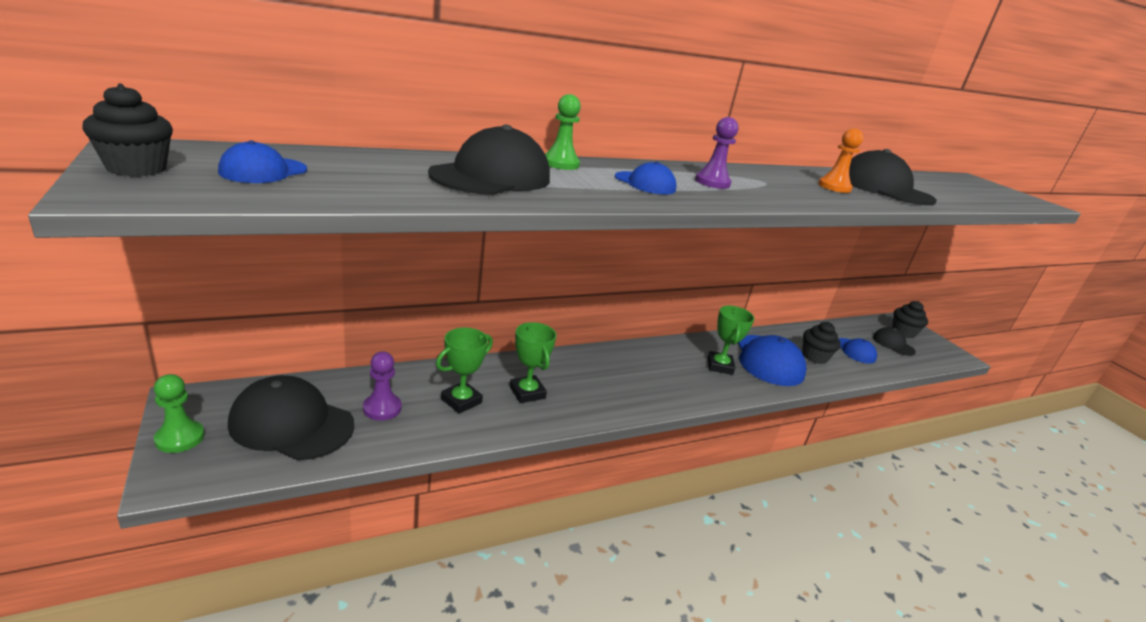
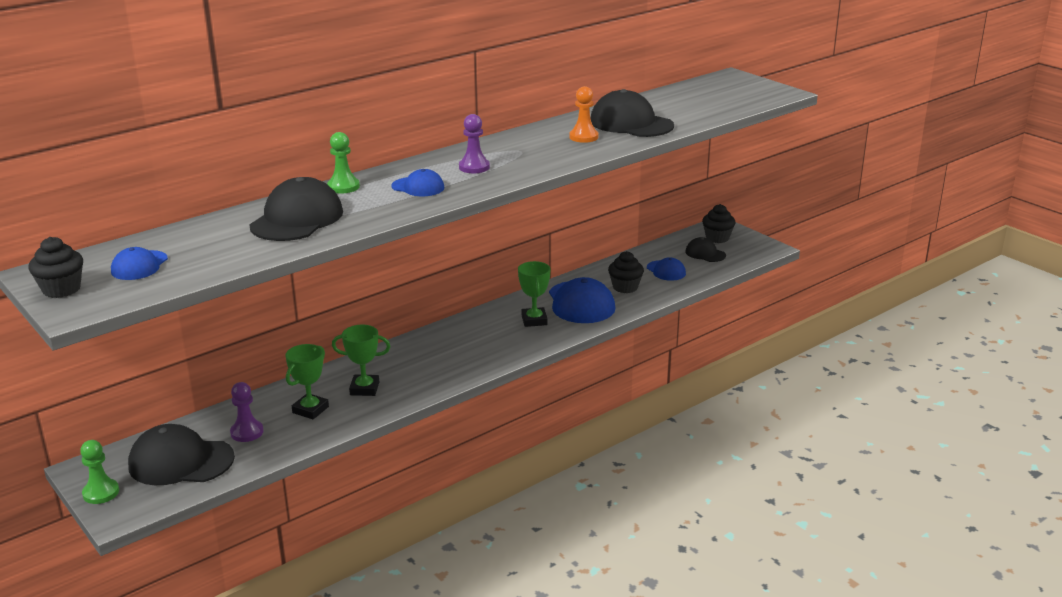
camera: 10 degrees left, 0 degrees up
green trophy [510,322,557,403] -> green trophy turned 45 degrees counterclockwise [332,325,391,396]

